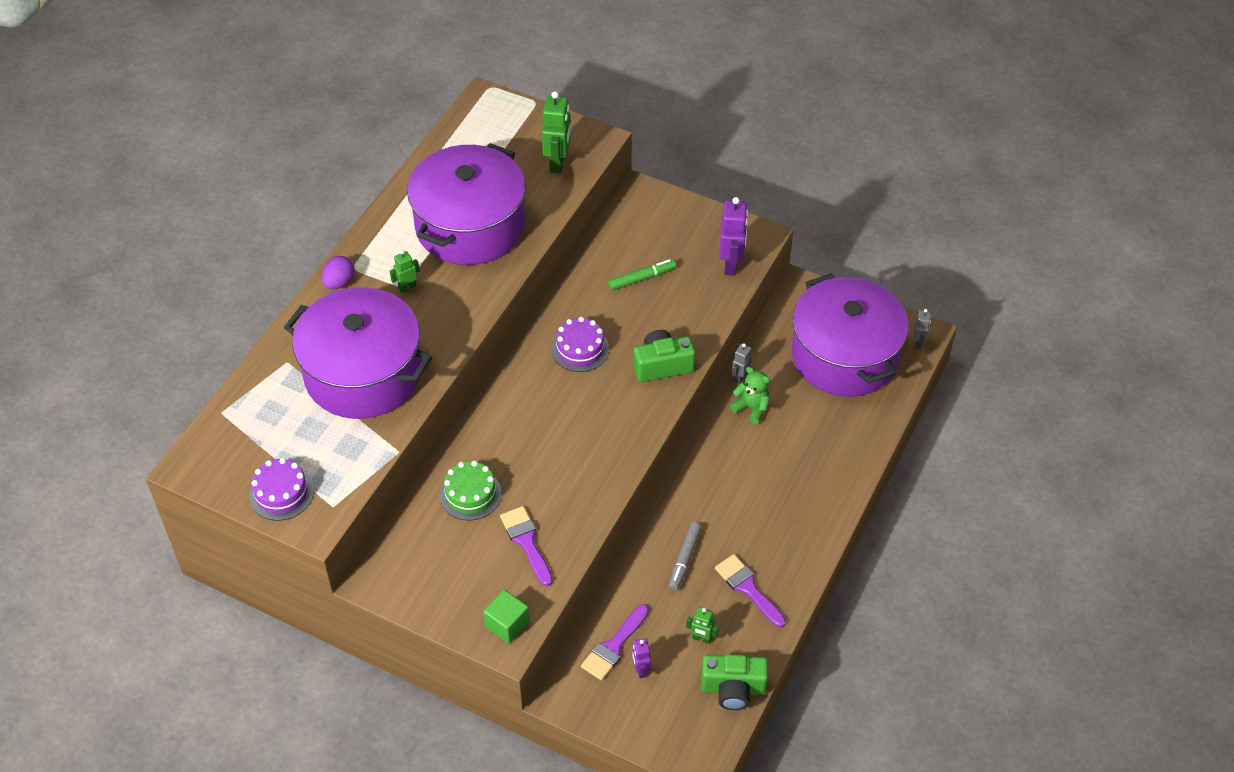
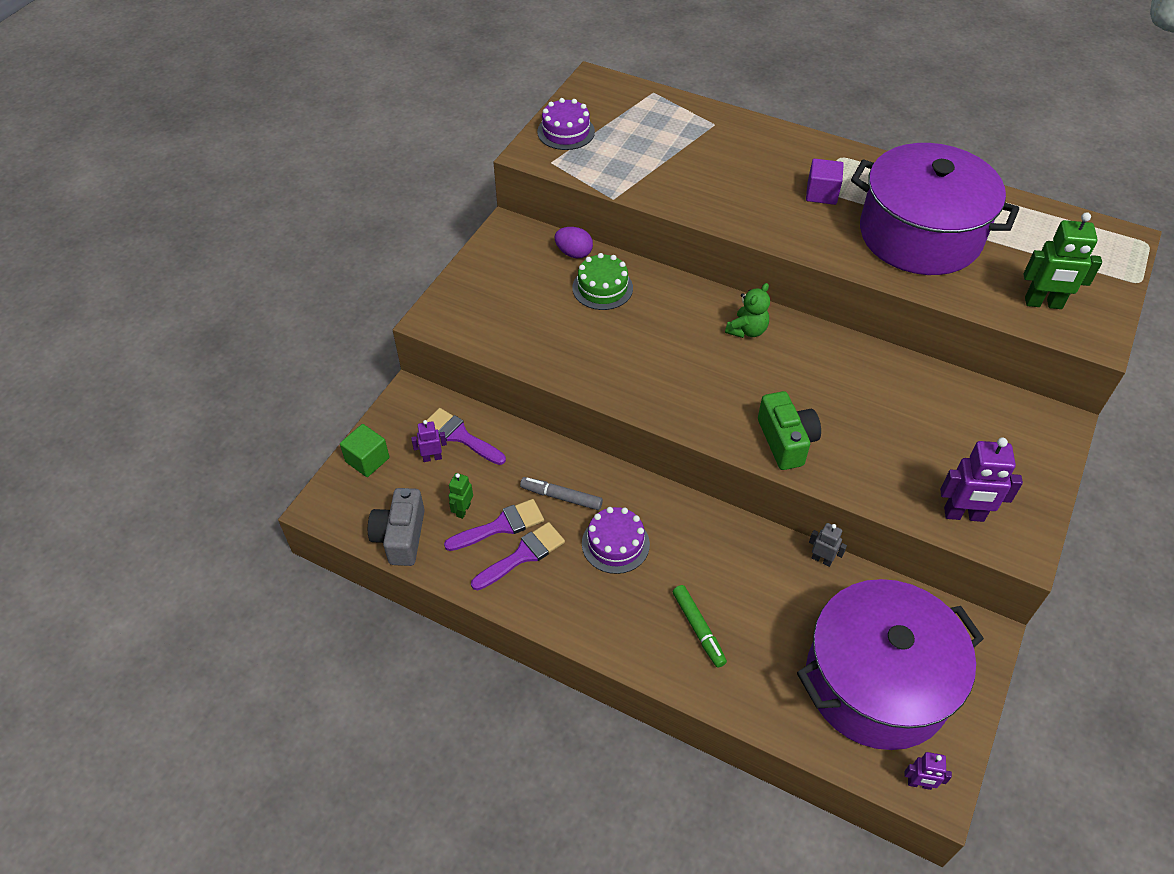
camera: 90 degrees right, 0 degrees up
purple pot [284,287,432,419] -> none
purple egg [322,256,354,289] -> purple egg moved to [555,227,593,258]
green robot [390,250,419,293] -> purple cube [806,159,844,205]
green cube [483,590,529,644] -> green cube moved to [340,424,389,477]
purple brush [500,506,553,586] -> purple brush moved to [444,499,544,551]
purple cake [552,317,609,372] -> purple cake moved to [582,507,650,574]
green marker [608,259,676,291] -> green marker moved to [672,585,727,668]
green camera [701,654,768,710] -> grey camera [368,488,425,566]
green teddy bear [730,367,770,424] -> green teddy bear moved to [725,283,770,338]
grey robot [913,309,931,349] -> purple robot [905,752,952,790]

